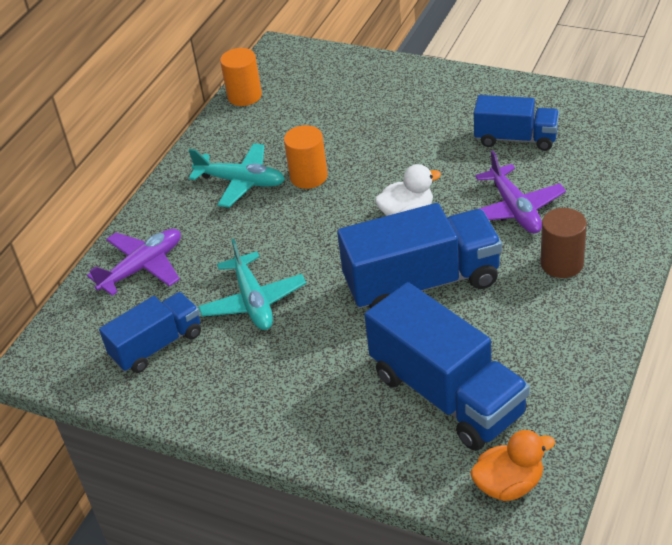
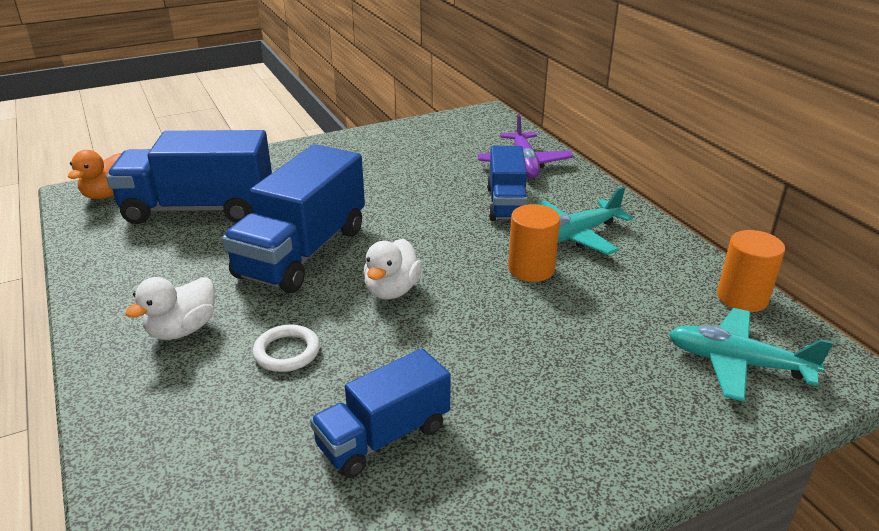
camera: 125 degrees right, 10 degrees down
blue truck [99,292,201,373] -> blue truck moved to [487,146,527,221]
turquoise plane [198,239,306,330] -> turquoise plane moved to [669,308,833,402]
purple plane [475,151,566,233] -> white ring [253,325,320,372]
brown cylinder [540,208,587,278] -> white duck [125,277,215,340]

